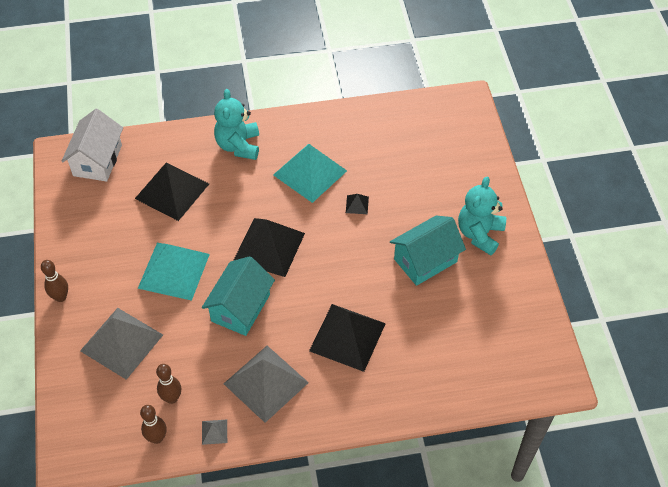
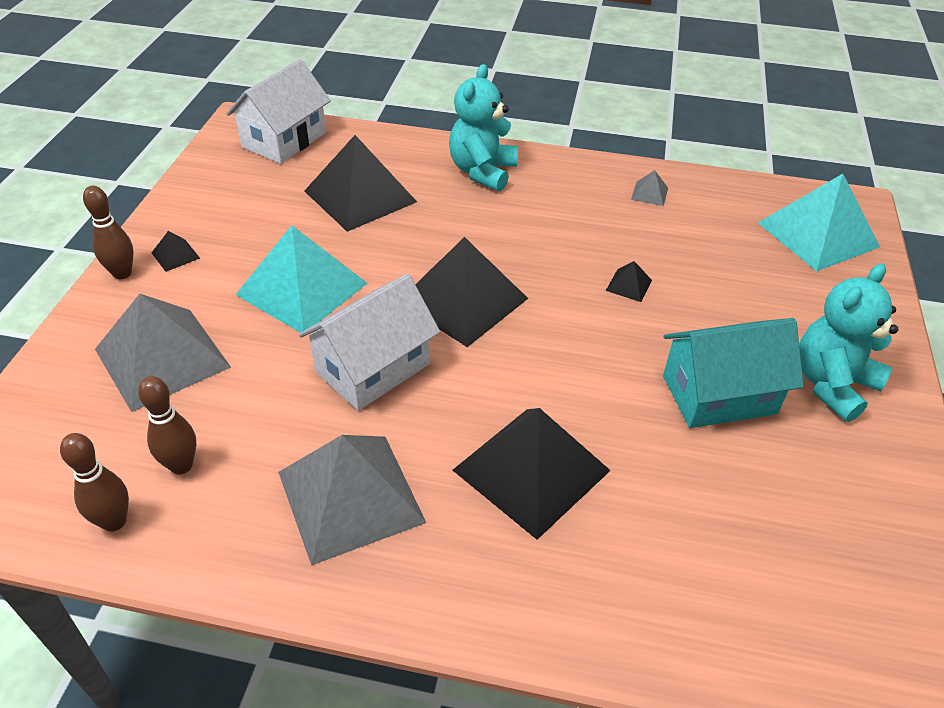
camera: 20 degrees right, 10 degrees down
turquoise house [202,256,275,336] -> white house [299,274,440,411]
grey pyramid [202,420,227,445] -> grey pyramid moved to [631,170,668,206]
turquoise pyramid [273,144,347,203] -> turquoise pyramid moved to [758,174,880,271]
none -> black pyramid [151,231,200,272]

